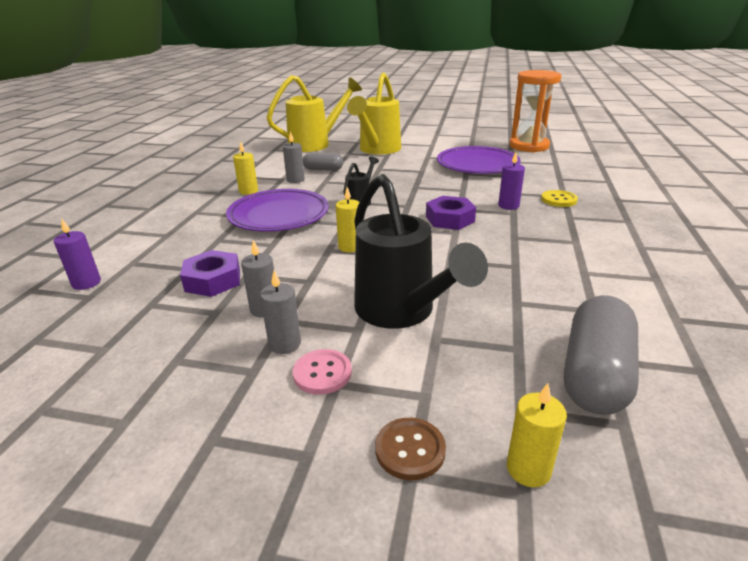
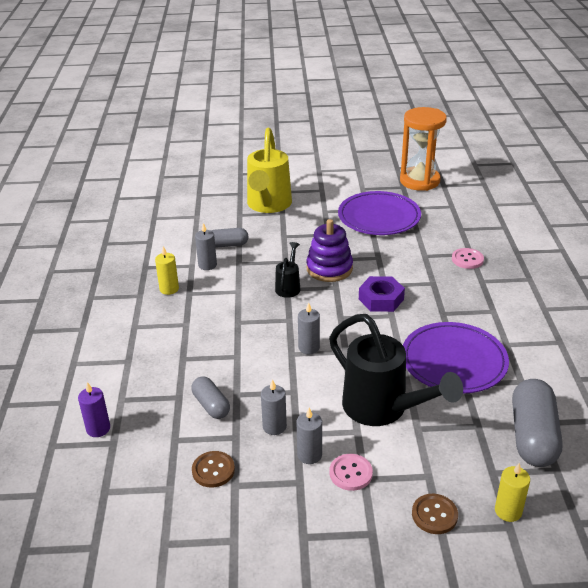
camera: 15 degrees left, 5 degrees up
purple nut [180,250,240,297] -> grey capsule [191,376,230,419]
purple plate [226,189,329,232] -> purple plate moved to [403,322,509,394]
yellow watering can [266,75,362,152] -> none
yellow candle [336,187,359,252] -> grey candle [298,302,320,354]
purple candle [498,152,525,210] -> none
yellow button [541,190,578,207] -> pink button [452,248,484,269]
none -> brown button [192,451,235,488]
none -> purple stacking toy [306,219,353,282]

